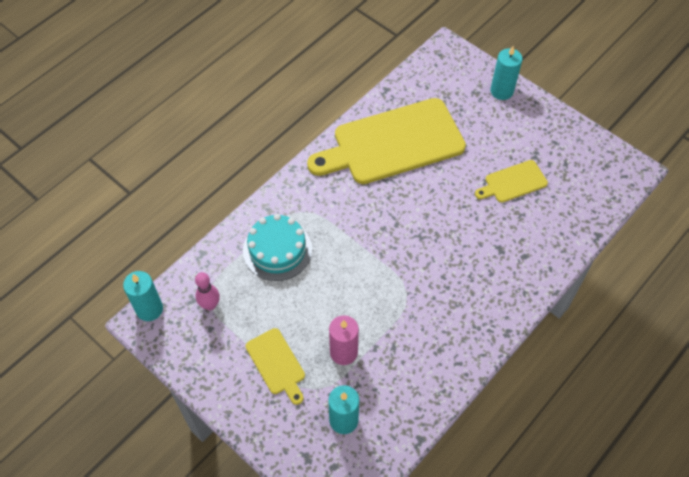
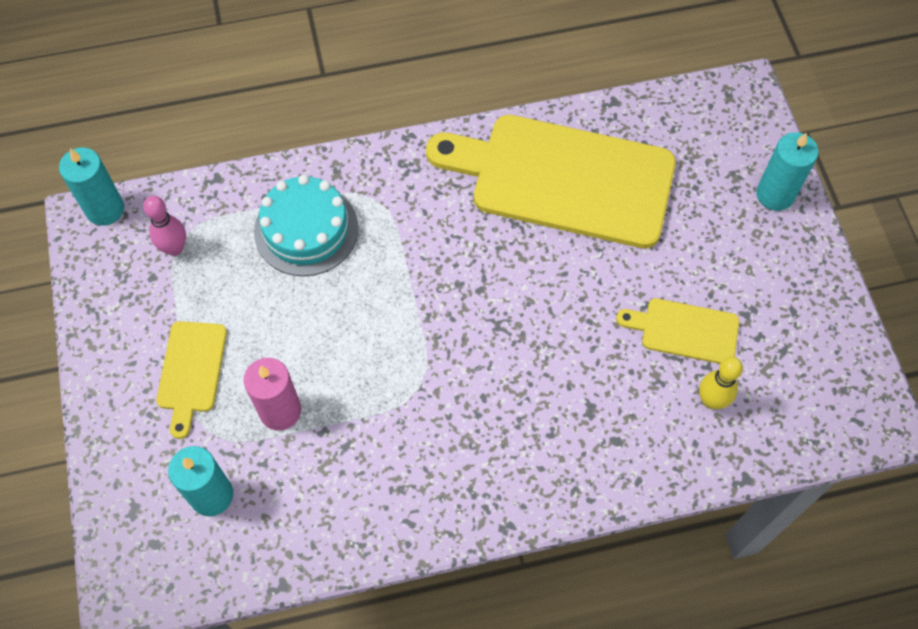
camera: 35 degrees right, 5 degrees up
none -> yellow bowling pin [699,357,743,409]

